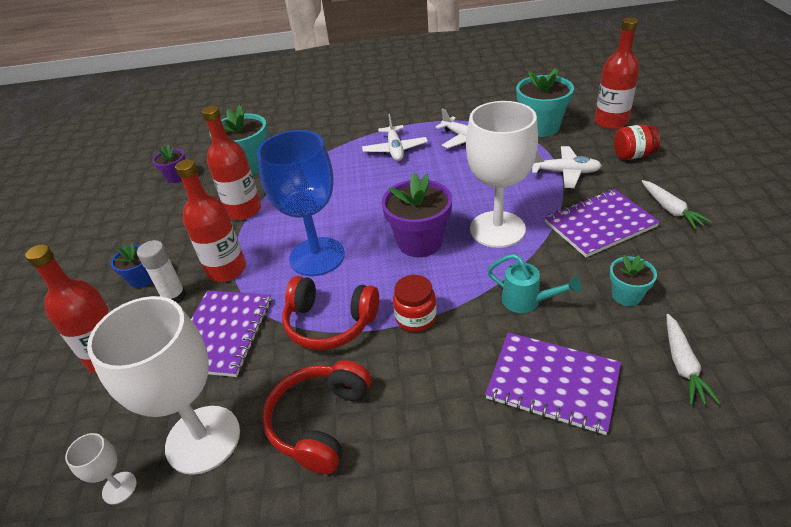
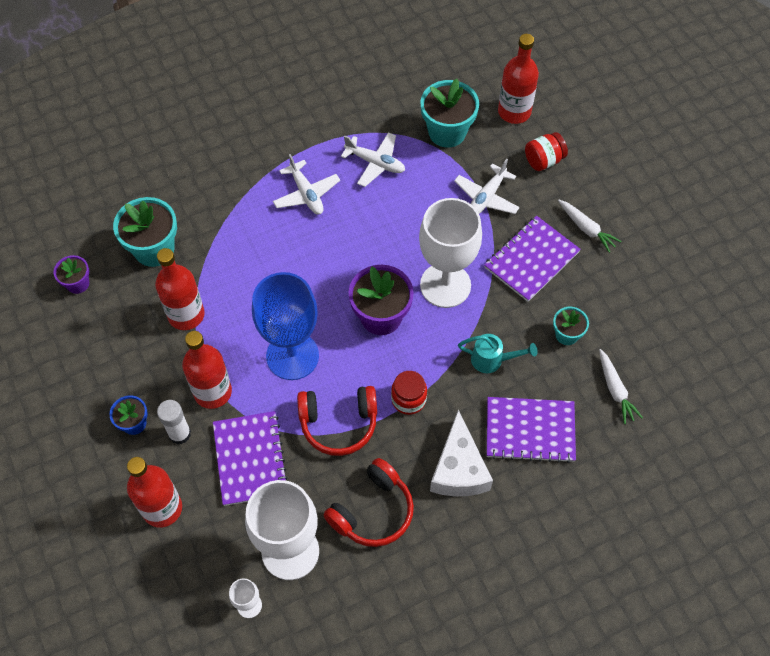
camera: 25 degrees left, 20 degrees up
red headphones [262,360,371,474] -> red headphones turned 135 degrees counterclockwise [324,458,414,547]
white plane [532,146,602,188] -> white plane turned 135 degrees clockwise [454,159,520,214]
none -> white cheese [430,410,493,496]

